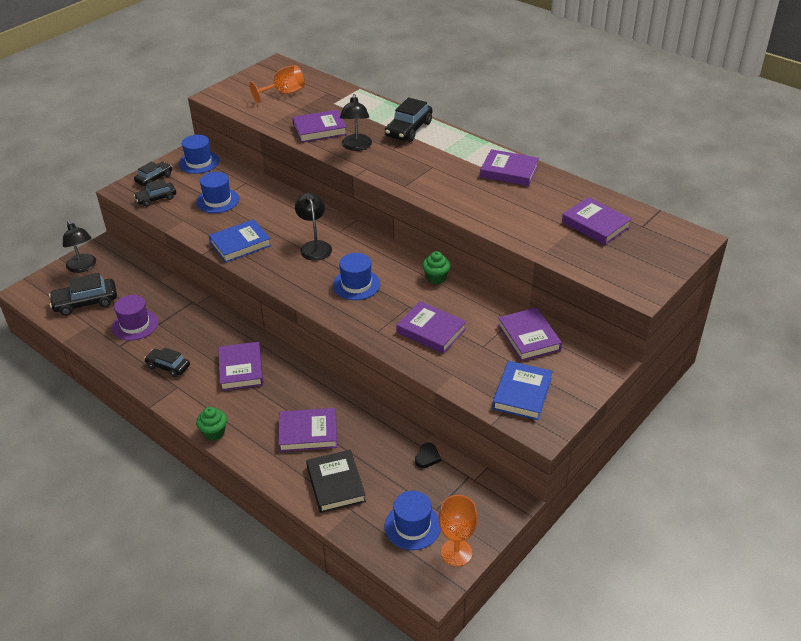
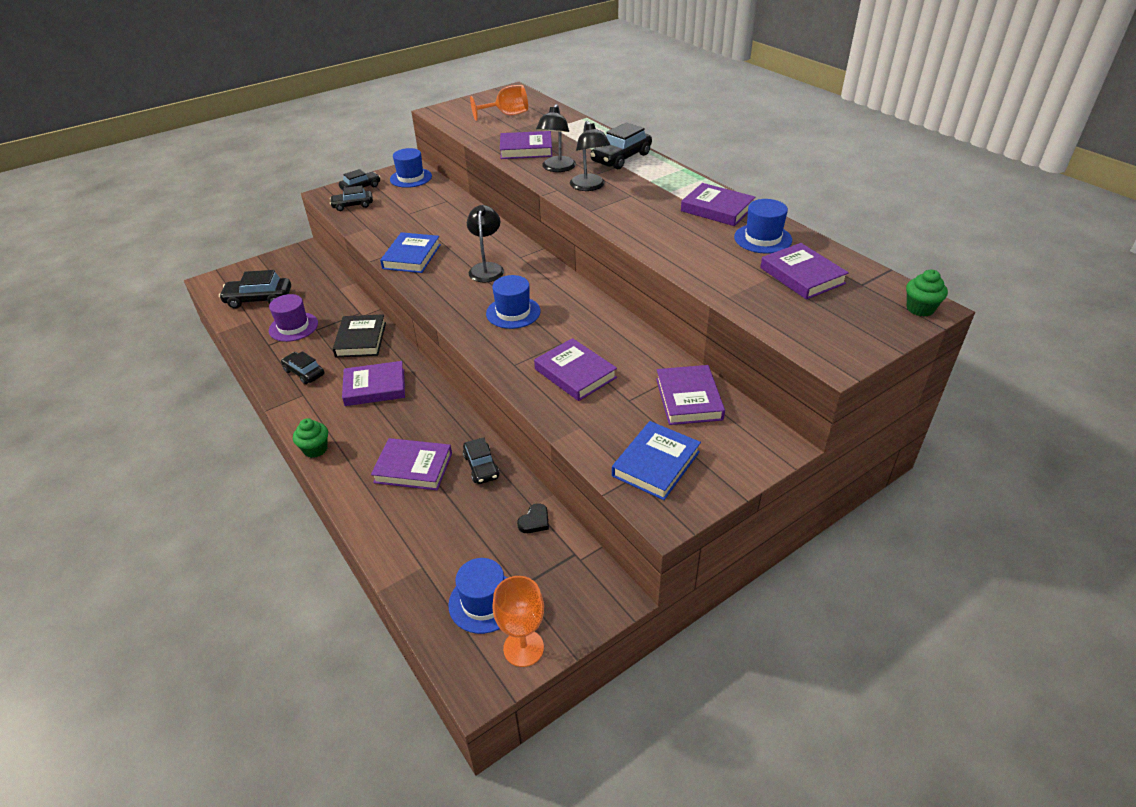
camera: 15 degrees right, 0 degrees up
black lamp [63,221,96,273] -> black lamp moved to [570,121,610,191]
blue hat [196,172,239,213] -> blue hat moved to [734,199,792,254]
blue book [209,219,271,263] -> blue book turned 60 degrees counterclockwise [380,232,441,273]
purple book [218,342,263,391] -> purple book turned 75 degrees clockwise [342,361,405,406]
black book [306,450,366,513] -> black book moved to [333,314,386,357]
green cupcake [422,251,450,284] -> green cupcake moved to [906,269,948,316]
none -> black car [463,437,499,484]

